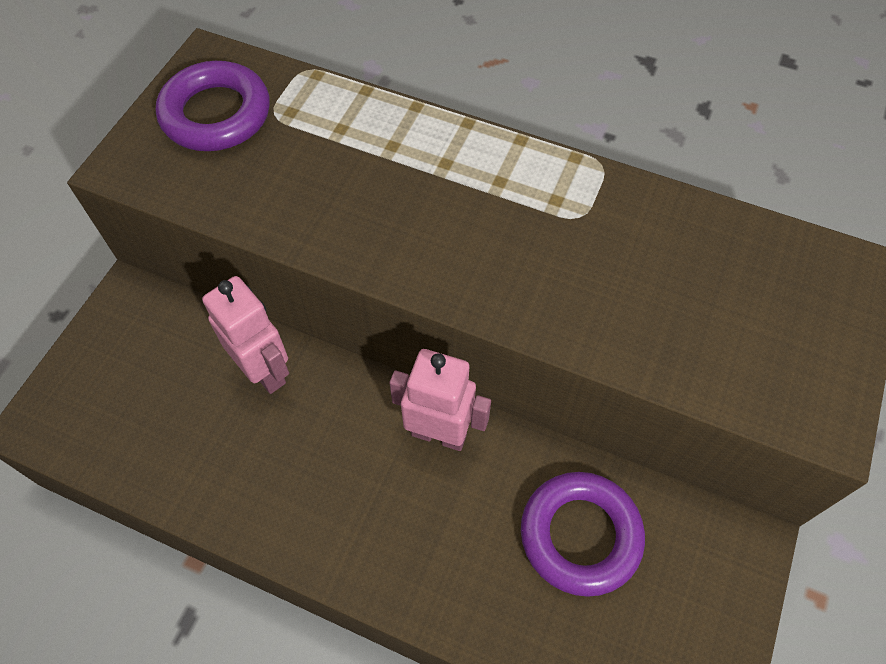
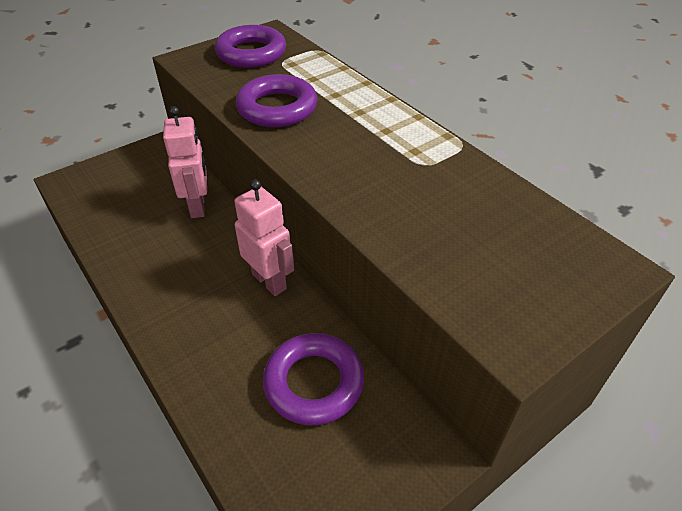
camera: 30 degrees right, 15 degrees down
none -> purple ring [236,74,318,127]

